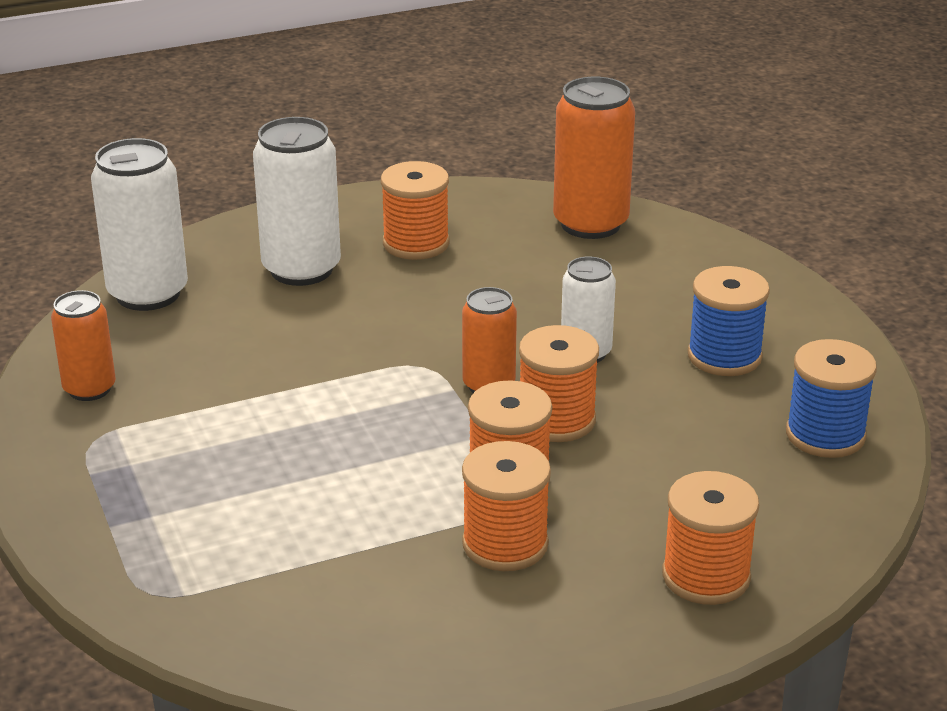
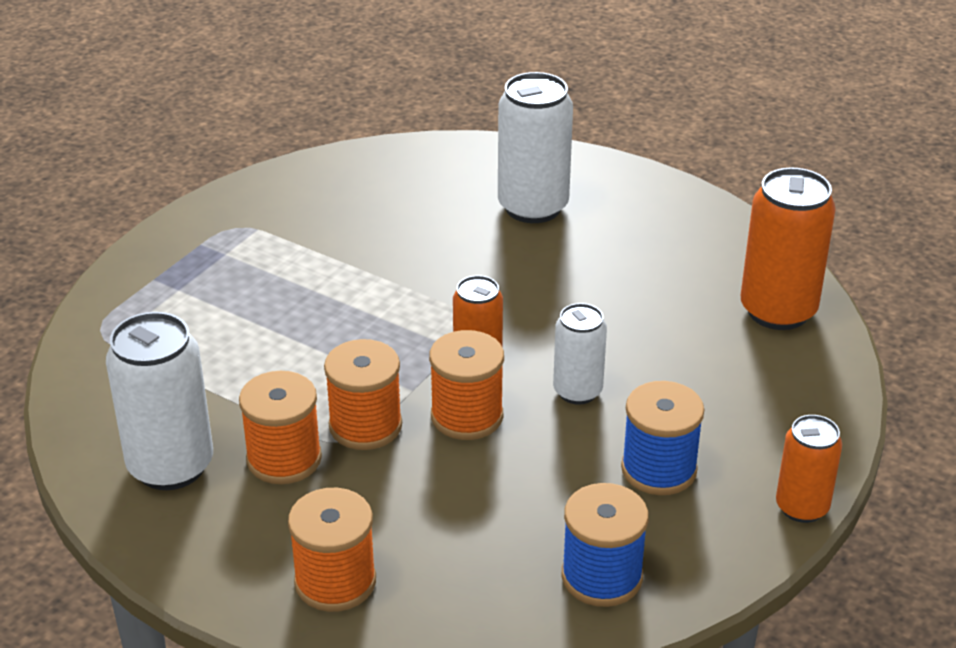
camera: 55 degrees right, 5 degrees up
orange can [51,290,116,401] -> orange can moved to [776,415,842,523]
white can [91,138,188,311] -> white can moved to [106,312,213,490]
orange spool [381,161,449,260] -> none

